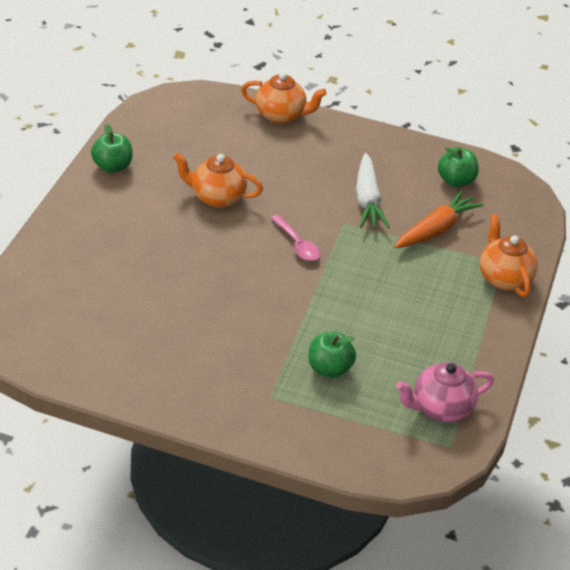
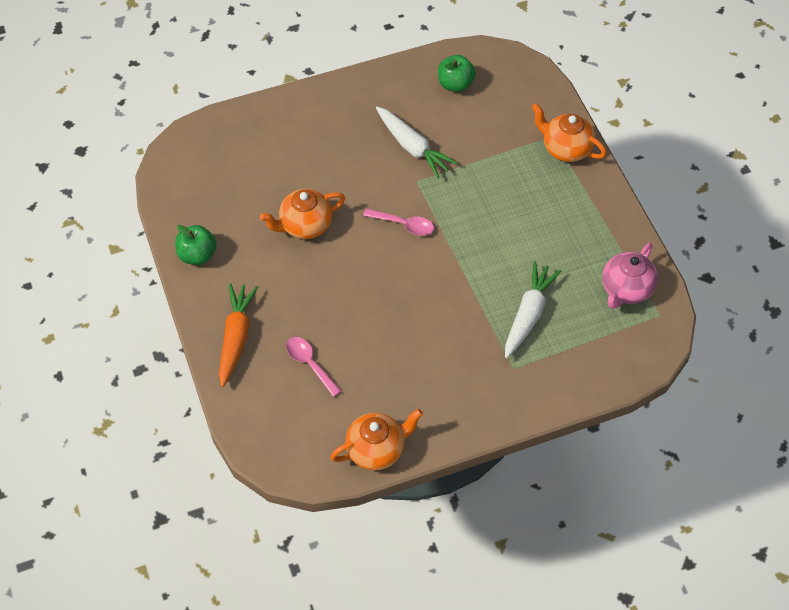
camera: 35 degrees left, 15 degrees up
orange teapot [241,72,327,124] -> orange teapot moved to [330,409,423,471]
green apple [309,332,356,378] -> white carrot [505,261,562,359]
orange carrot [394,190,484,248] -> orange carrot moved to [219,283,258,387]
none -> pink spoon [286,337,341,397]

